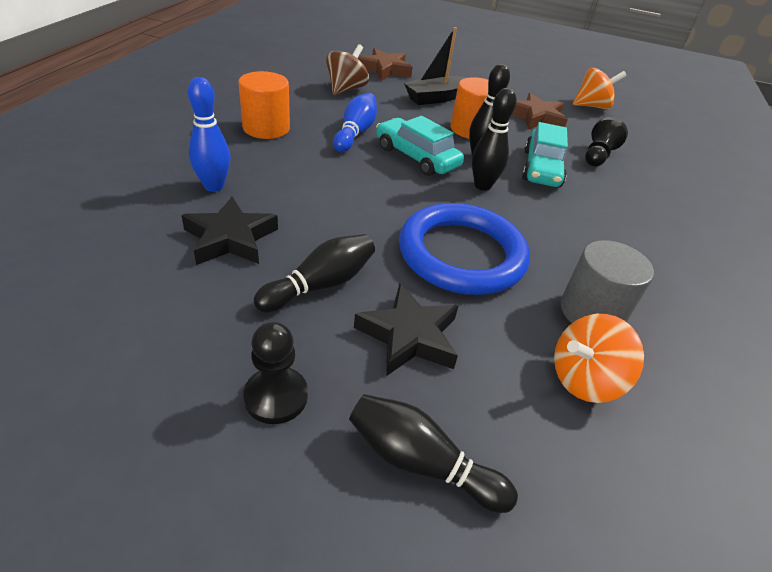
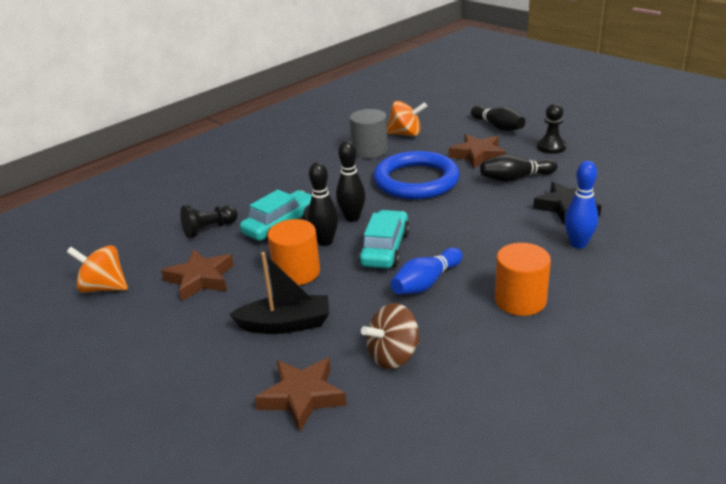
camera: 145 degrees left, 10 degrees down
black star [354,283,458,376] -> brown star [449,134,506,169]
turquoise car [376,116,464,176] -> turquoise car turned 150 degrees counterclockwise [359,210,410,269]

